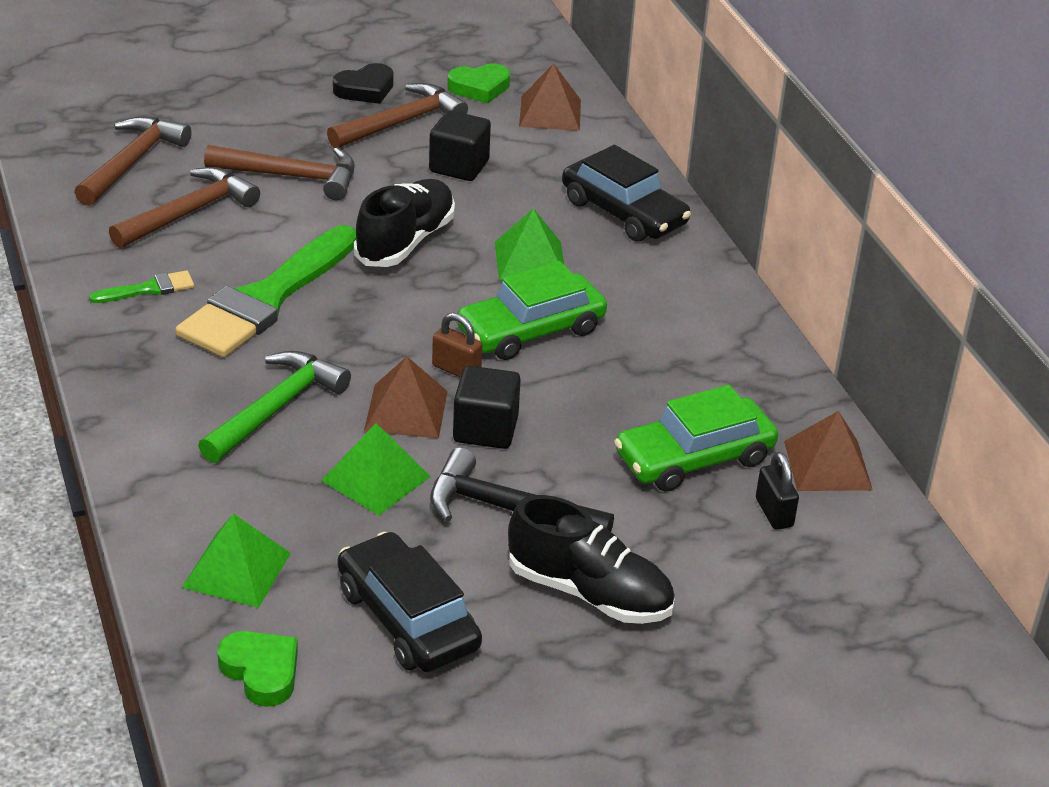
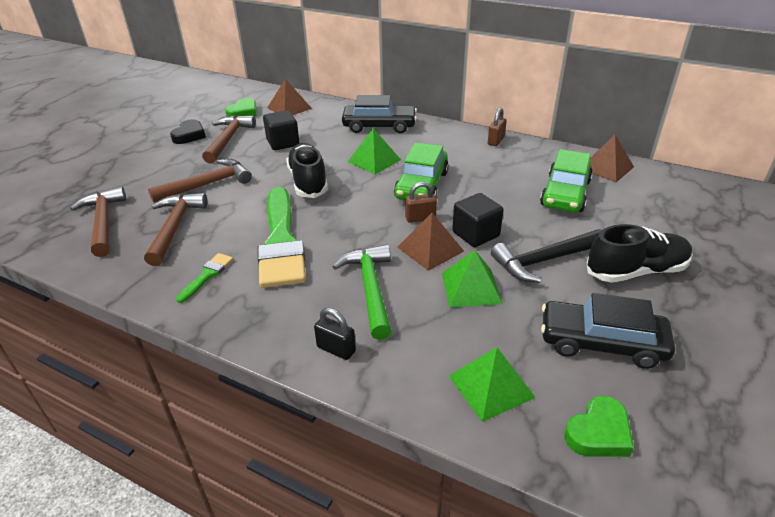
camera: 40 degrees left, 0 degrees up
green heart [218,631,298,707] -> green heart turned 135 degrees clockwise [564,396,634,457]
black padlock [756,452,799,530] -> black padlock moved to [314,308,356,360]
none -> brown padlock [488,108,507,146]

